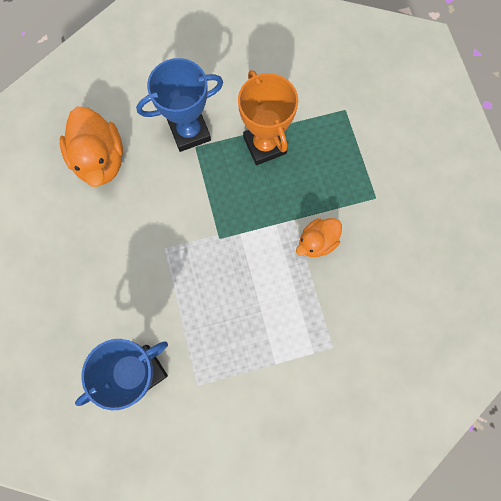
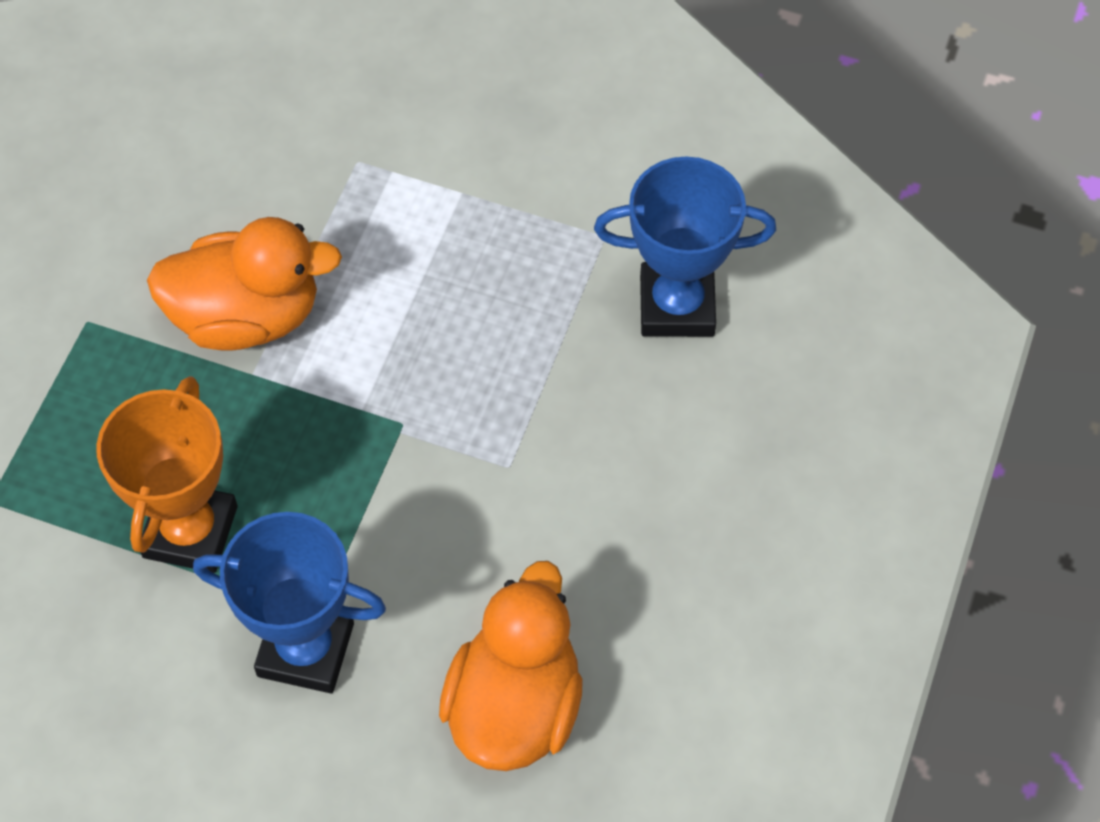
camera: 145 degrees left, 15 degrees down
orange duck [296,218,342,257] -> orange duck [147,217,342,351], size x1.69

